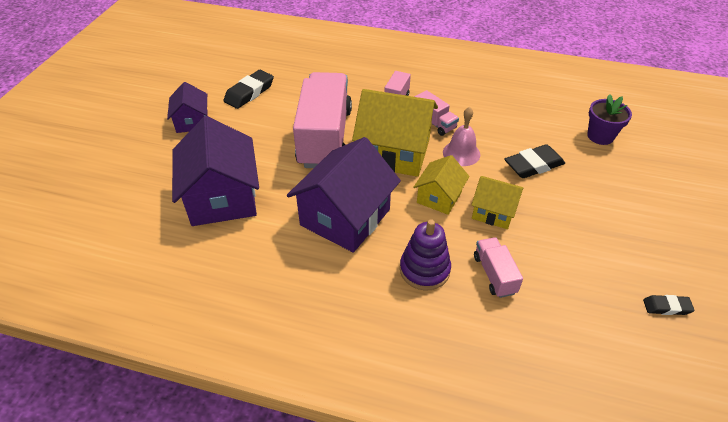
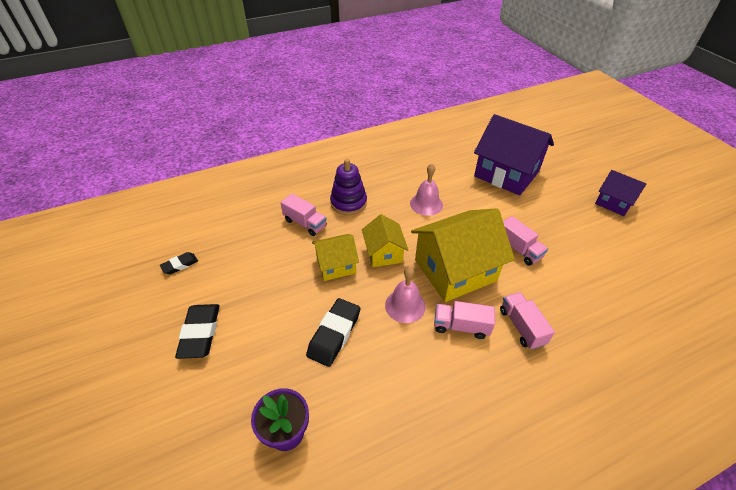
camera: 140 degrees right, 0 degrees up
black eraser [223,70,274,109] -> black eraser moved to [175,304,219,359]
purple house [287,137,401,253] -> pink bell [410,164,443,216]
pink truck [293,72,352,168] -> pink truck [503,216,548,266], size x0.44

